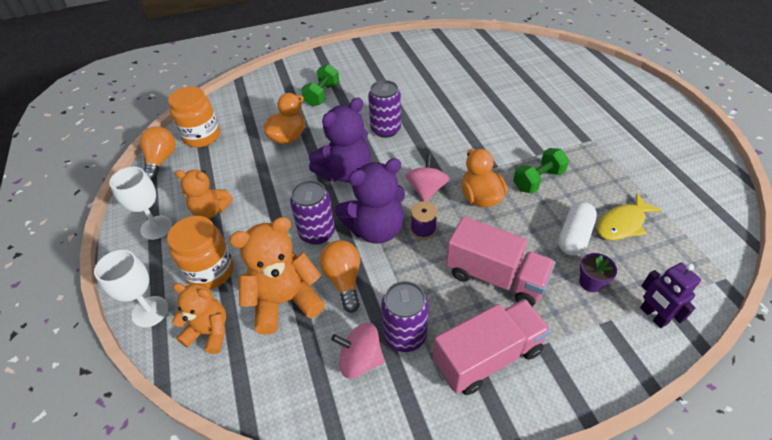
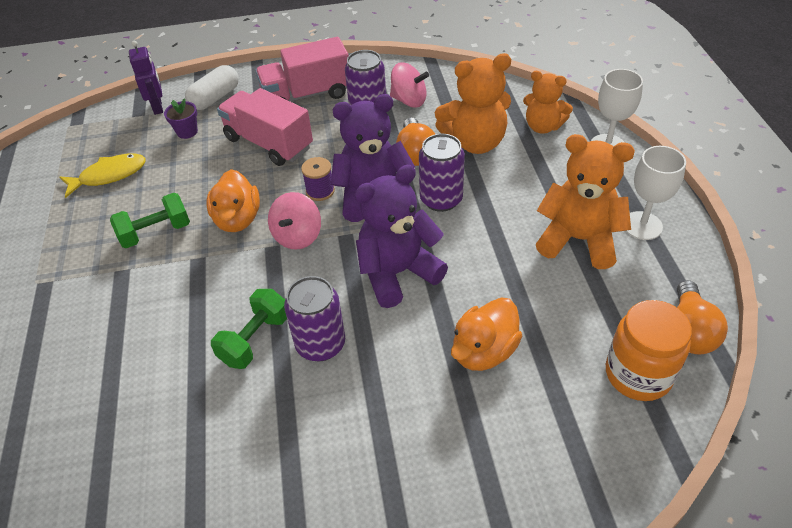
camera: 170 degrees left, 0 degrees up
orange jar [167,216,234,289] -> none
orange teddy bear [175,170,233,219] -> orange teddy bear [536,134,635,269], size x1.54
green dumbbell [301,64,339,107] -> green dumbbell moved to [211,289,287,369]
white capsule [558,202,597,256] -> white capsule moved to [185,65,239,110]

